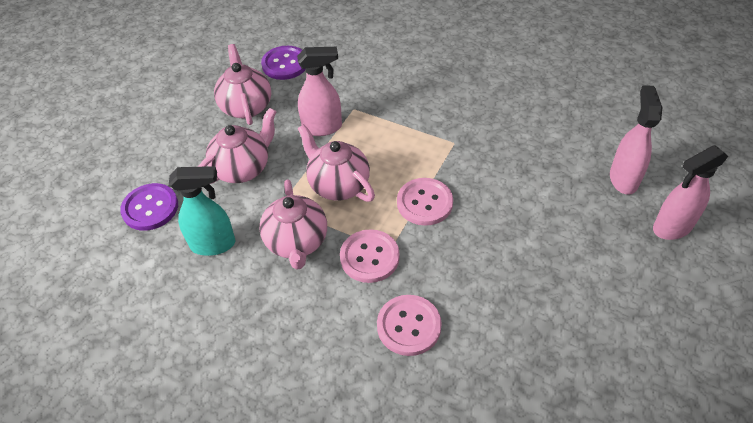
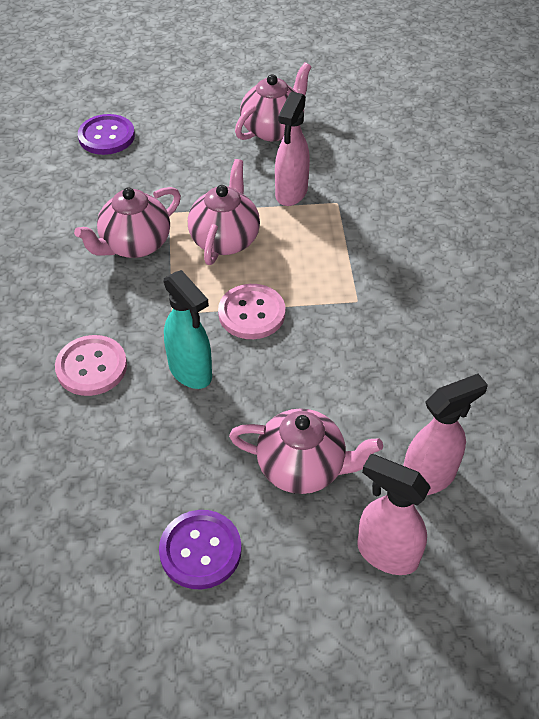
camera: 55 degrees right, 0 degrees up
turquoise spray bottle [169,166,236,256] -> turquoise spray bottle moved to [163,270,212,389]
pink teapot [198,108,276,184] -> pink teapot moved to [229,408,383,494]
purple button [261,46,305,80] -> purple button moved to [159,510,242,589]
pink spray bottle [297,47,342,136] -> pink spray bottle turned 60 degrees clockwise [275,92,310,206]
pink button [340,229,400,283] -> none

